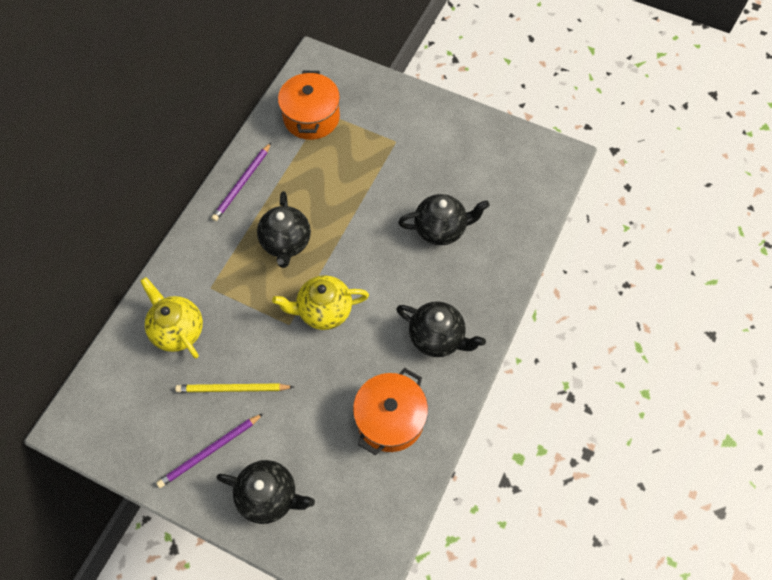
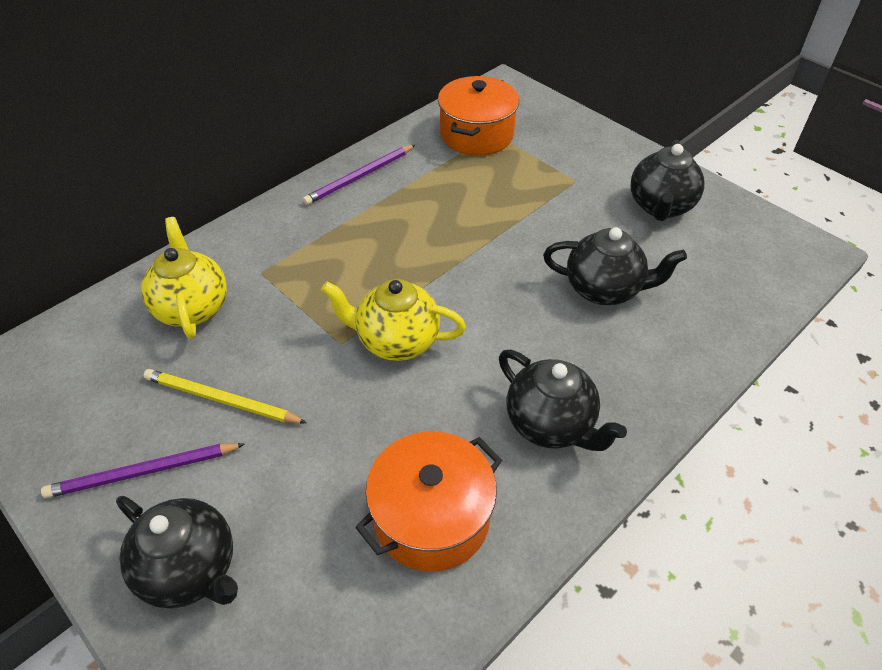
camera: 20 degrees right, 15 degrees down
black teapot [257,191,311,268] -> black teapot moved to [631,140,705,221]

